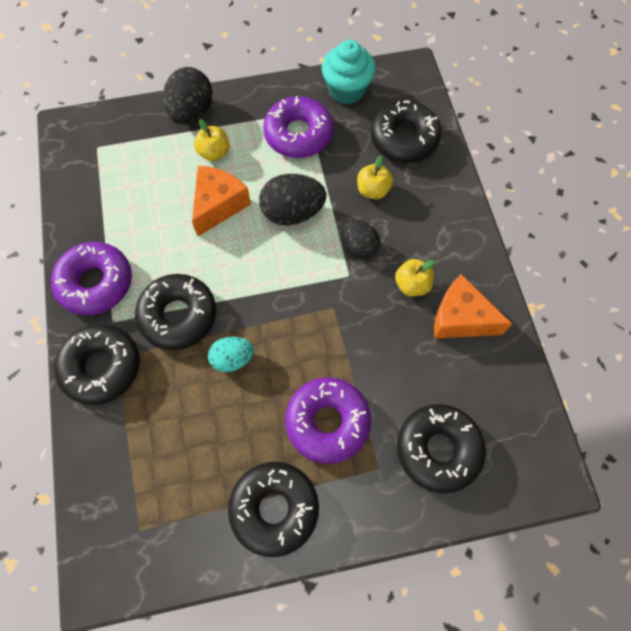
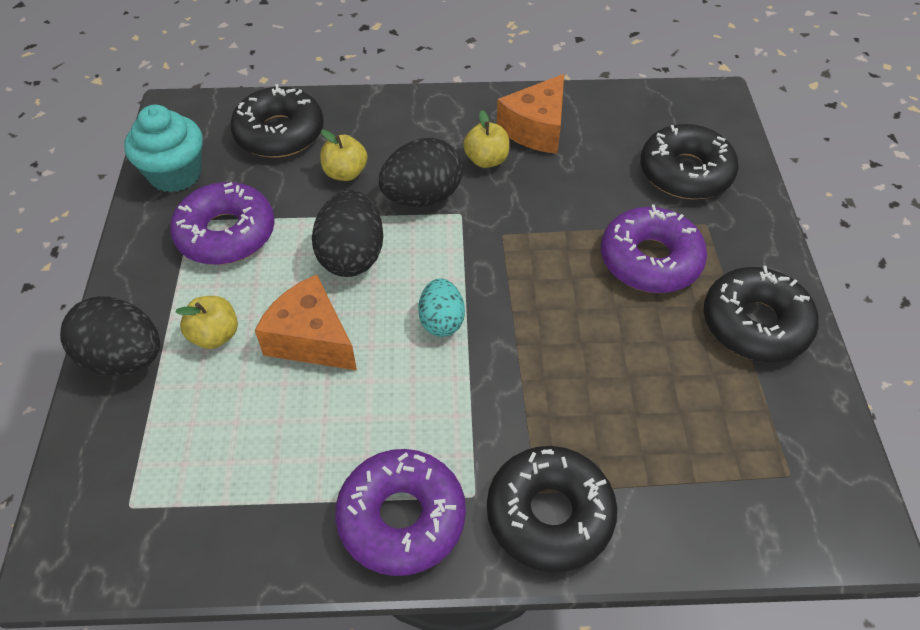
camera: 80 degrees left, 15 degrees down
black donut [135,274,216,350] -> none
turquoise egg [208,337,254,372] -> turquoise egg moved to [418,278,465,337]
black egg [343,220,380,258] -> black egg [379,138,463,207], size x1.59

